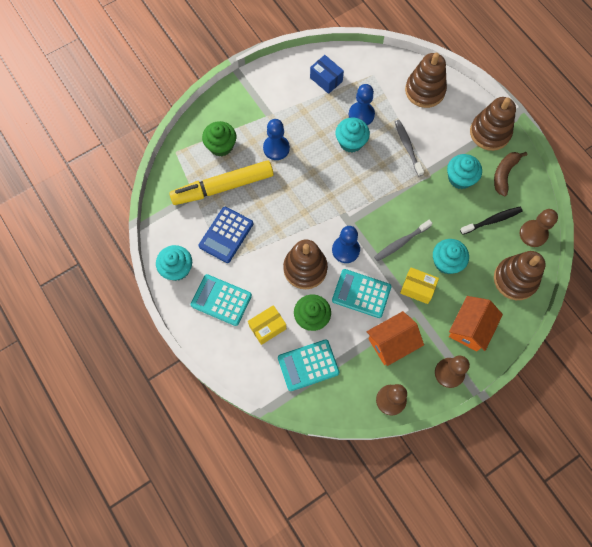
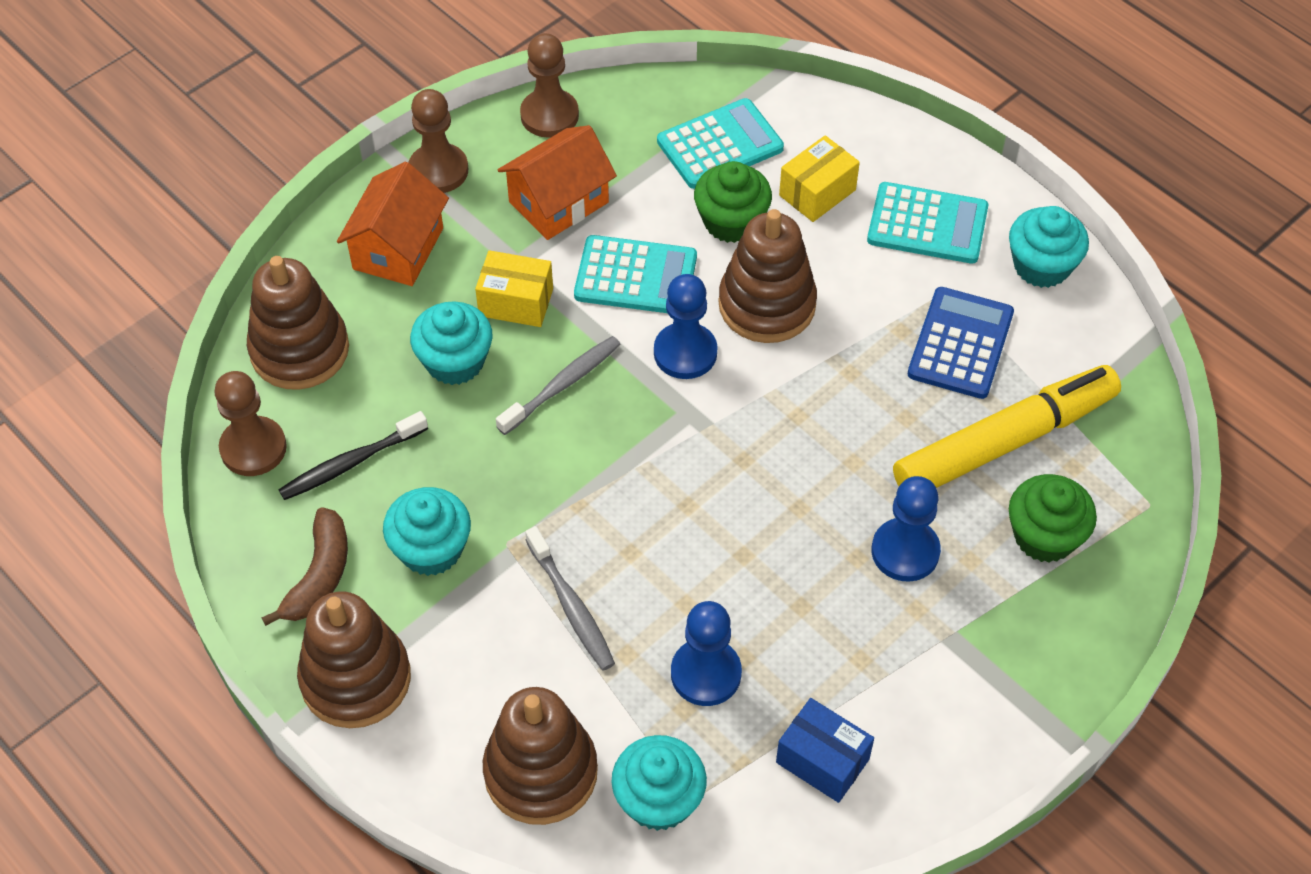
camera: 170 degrees right, 15 degrees down
turquoise cupcake [336,118,370,153] -> turquoise cupcake moved to [611,735,707,831]

